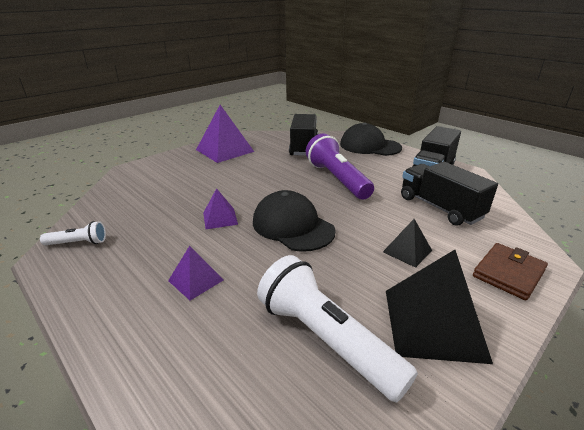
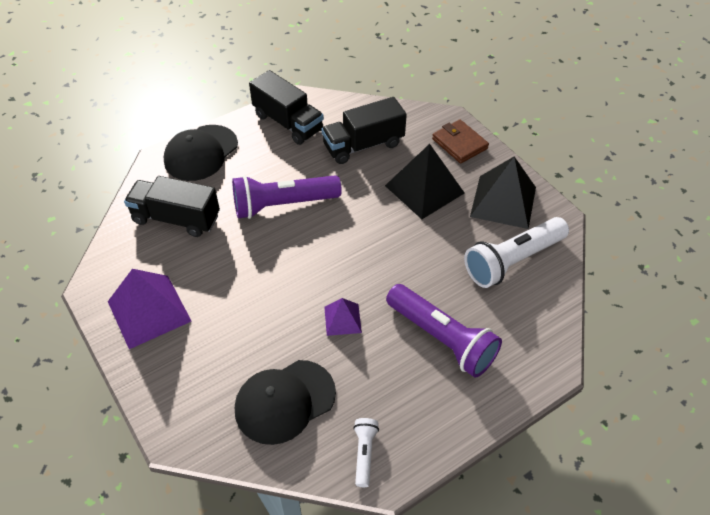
camera: 80 degrees left, 20 degrees up
purple pyramid [168,246,223,300] -> purple flashlight [386,284,502,378]
black cap [253,190,336,252] -> black cap moved to [235,360,336,445]
black pyramid [383,219,432,268] -> black pyramid [385,144,464,219], size x1.88

